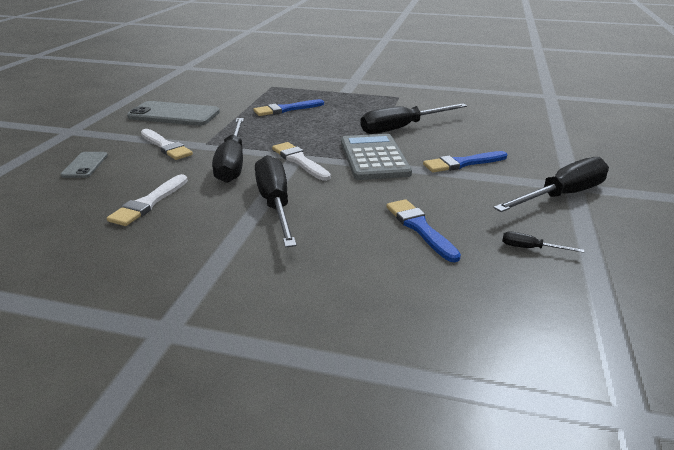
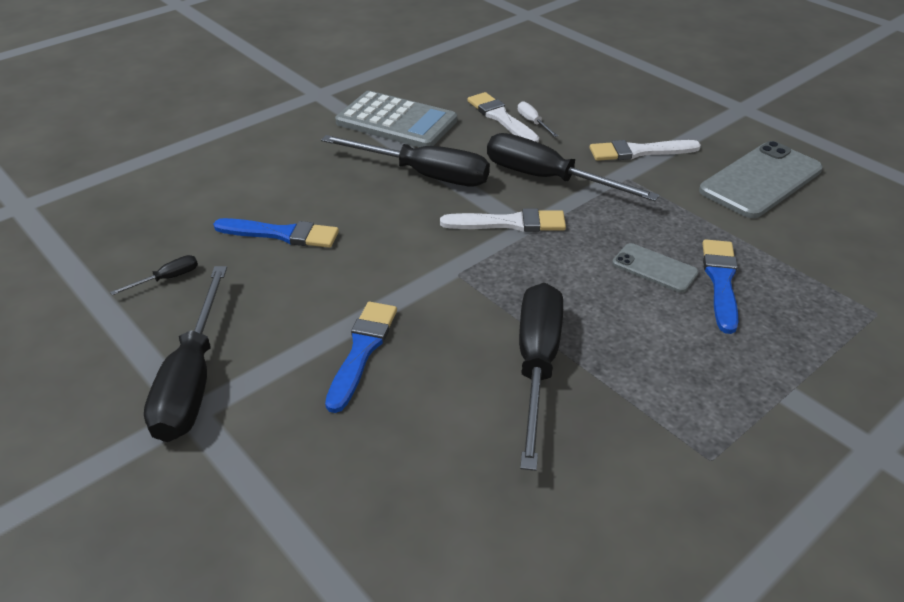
camera: 125 degrees right, 10 degrees up
grey phone [60,152,108,178] -> grey phone moved to [612,243,699,293]
grey calculator [341,134,412,180] -> grey calculator moved to [335,91,457,147]
none -> white screwdriver [518,101,558,137]

